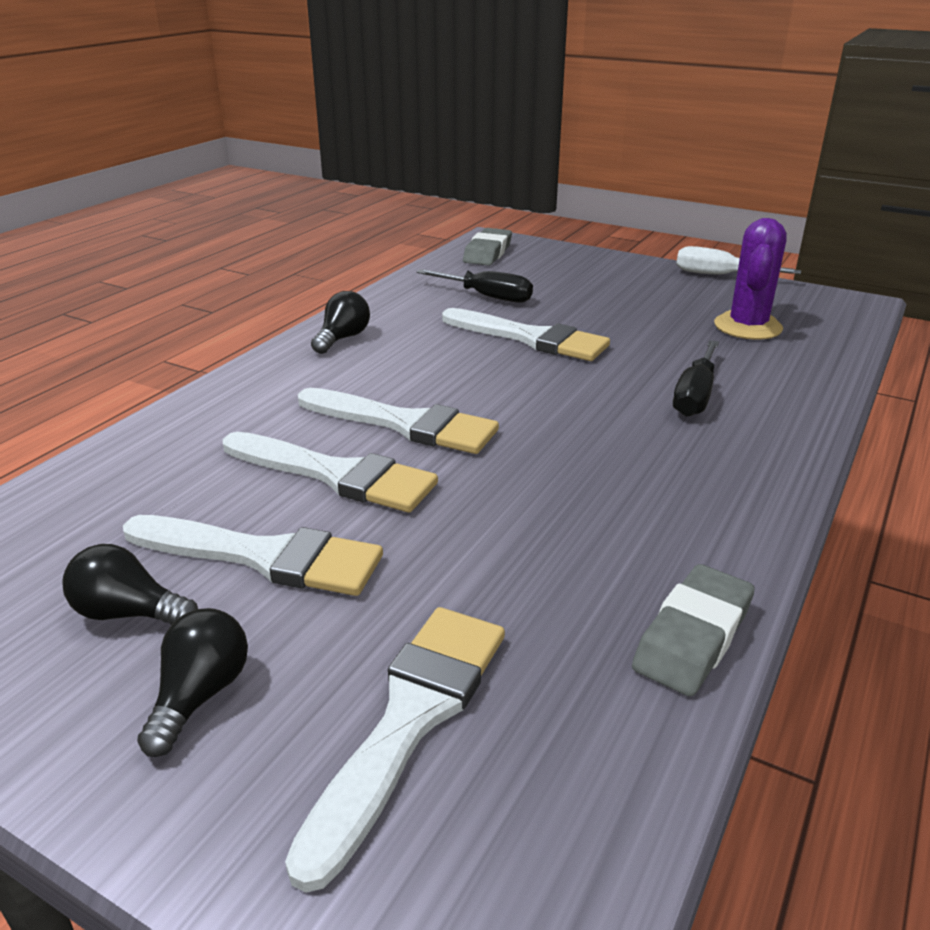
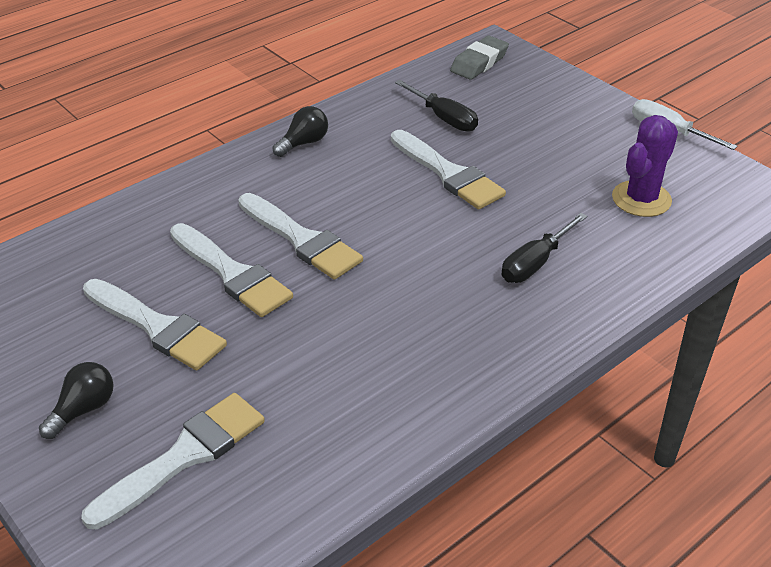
camera: 20 degrees right, 10 degrees up
black light bulb [62,544,198,625] -> none
grey eraser [632,564,755,696] -> none

